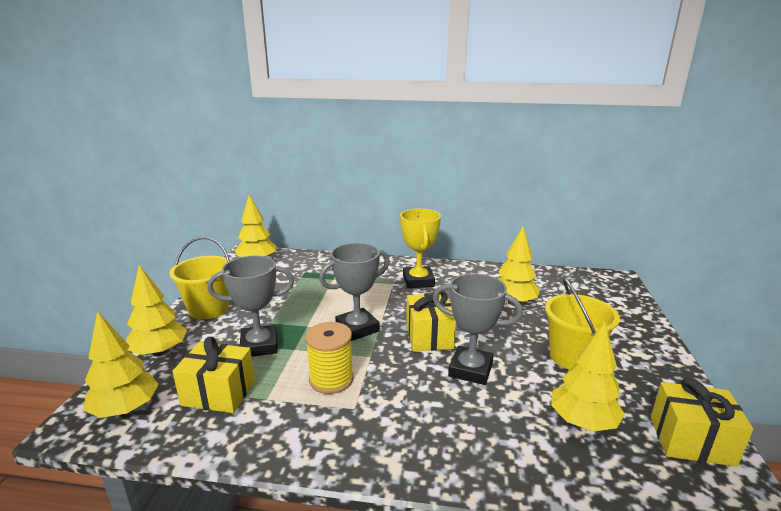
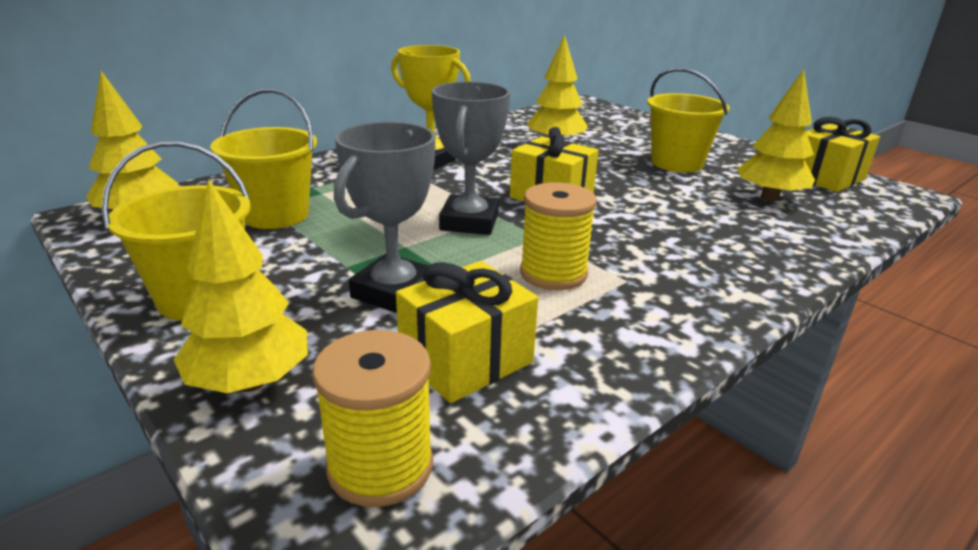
camera: 50 degrees left, 5 degrees up
yellow tree [83,311,158,418] -> yellow spool [313,330,433,507]
grey trophy [433,274,523,385] -> none
none -> yellow bucket [210,88,317,229]

